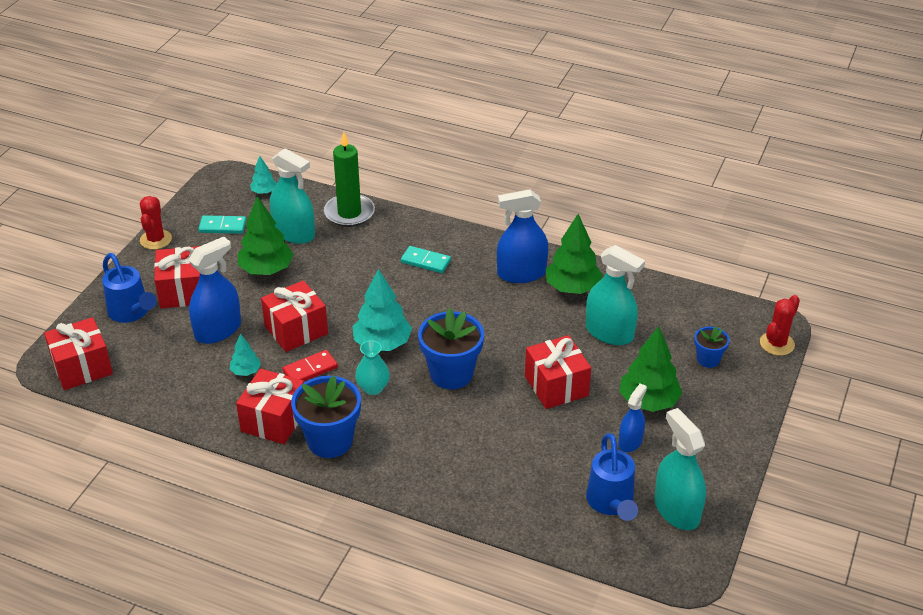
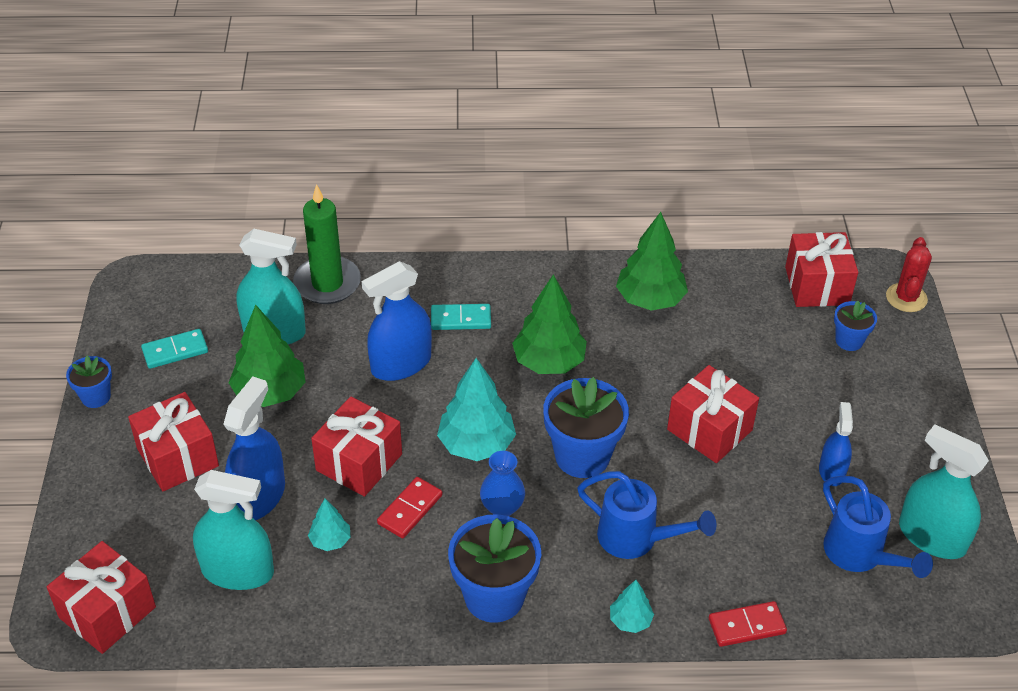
camera: 25 degrees left, 5 degrees up
blue watering can [102,253,157,323] -> blue watering can moved to [577,471,716,559]
red cactus [140,196,172,250] -> blue flower pot [66,355,112,408]
red gift [236,368,304,444] -> red gift moved to [785,232,858,307]
turquoise tree [250,156,277,194] -> turquoise tree moved to [610,580,654,633]
turquoise vase [355,340,390,395] -> blue vase [480,451,525,516]
blue spray bottle [497,189,548,283] -> blue spray bottle moved to [362,261,432,381]
turquoise spray bottle [586,245,645,345] -> turquoise spray bottle moved to [193,470,274,590]
green tree [619,326,682,412] -> green tree moved to [512,274,587,374]
none -> red domino [709,601,787,647]

